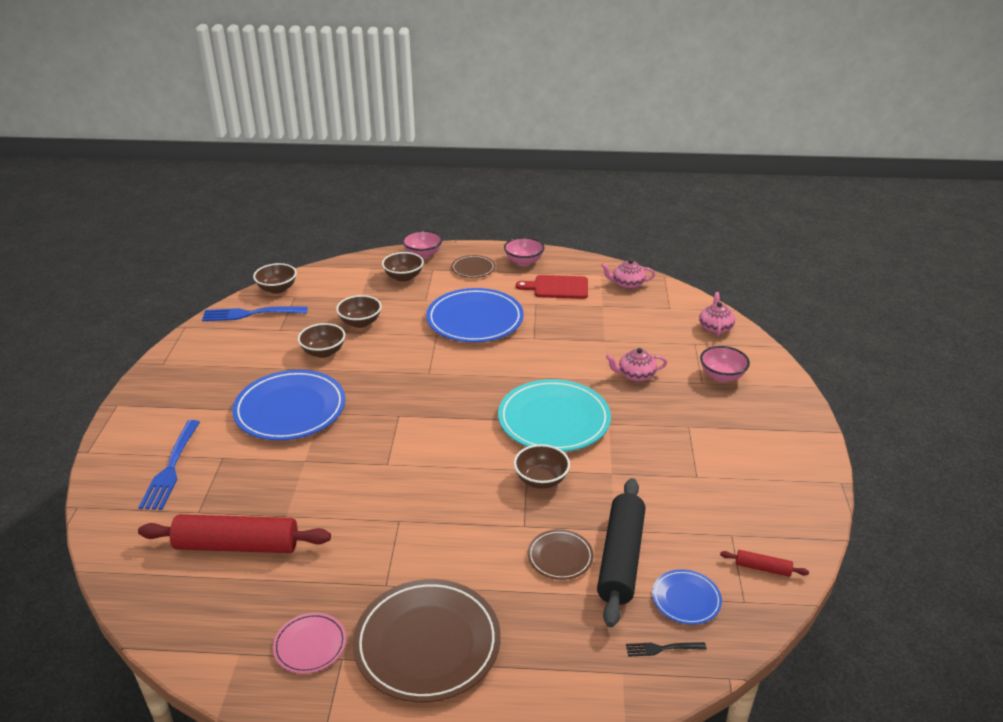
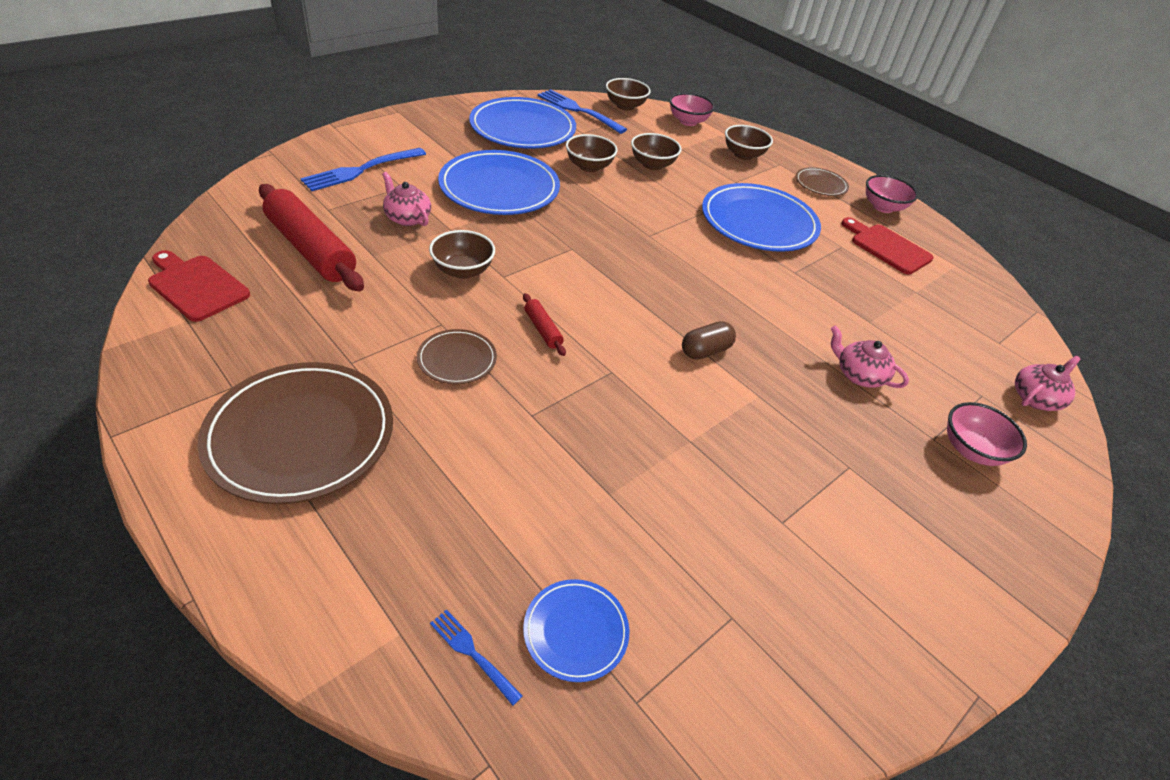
camera: 40 degrees right, 10 degrees up
pink plate [273,613,346,674] -> none
pink bowl [402,230,442,259] -> pink bowl moved to [670,93,715,126]
turquoise plate [498,379,611,452] -> brown capsule [682,321,736,360]
brown bowl [514,444,570,489] -> brown bowl moved to [429,230,495,279]
brown plate [528,529,594,580] -> brown plate moved to [417,329,497,384]
black rolling pin [597,478,645,627] -> none
pink teapot [601,259,655,289] -> pink teapot moved to [382,172,431,226]
black fork [626,642,706,657] -> blue fork [430,609,523,706]
red rolling pin [720,550,809,577] -> red rolling pin moved to [523,293,566,356]
none -> red cutting board [148,250,250,322]
none -> blue plate [469,97,576,149]

